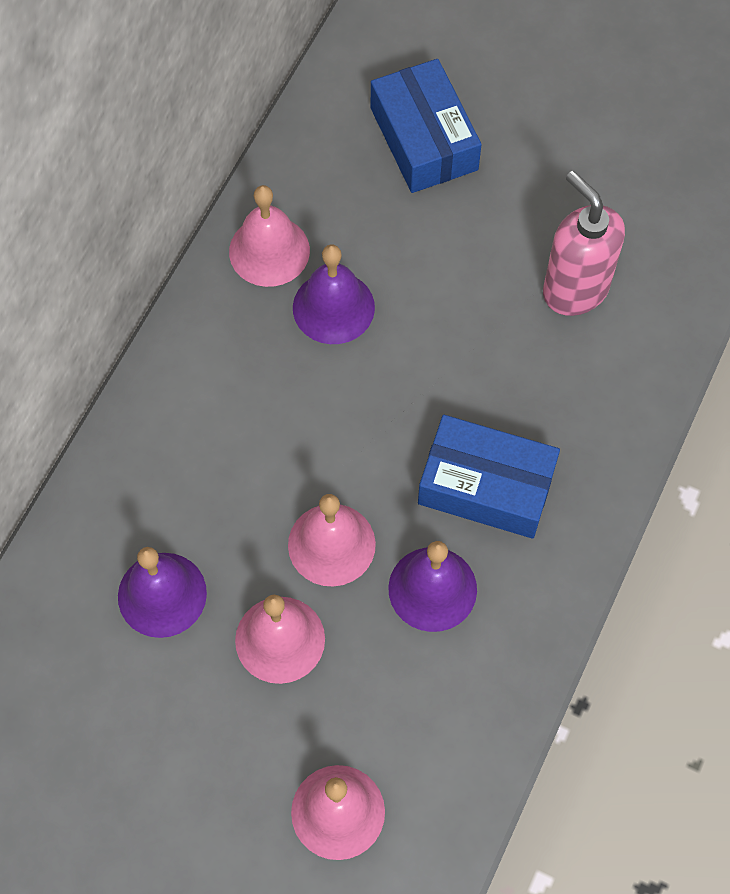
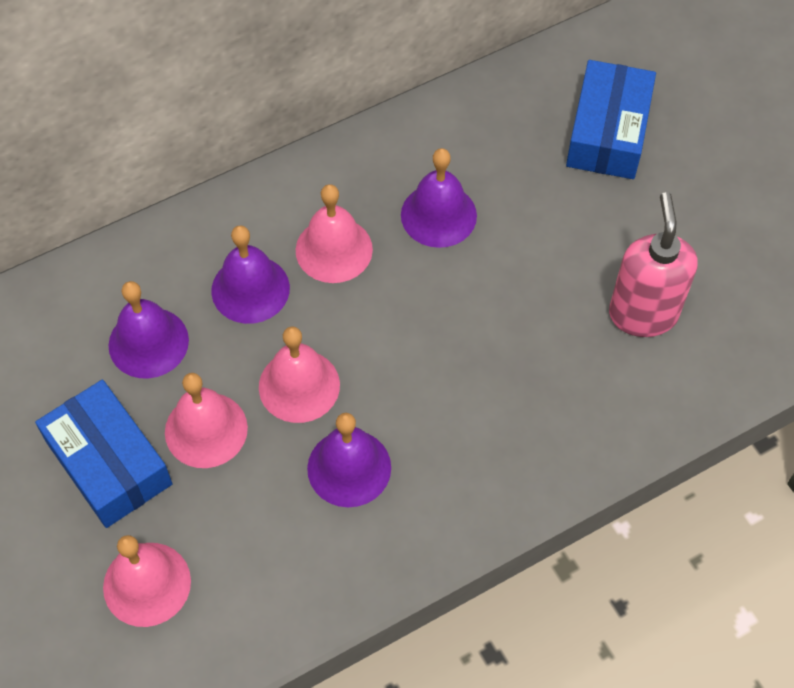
camera: 35 degrees right, 5 degrees down
pink bell [229,185,310,287] -> pink bell moved to [296,184,373,283]
blue box [418,415,560,539] -> blue box moved to [35,380,173,528]
none -> purple bell [211,225,290,324]

